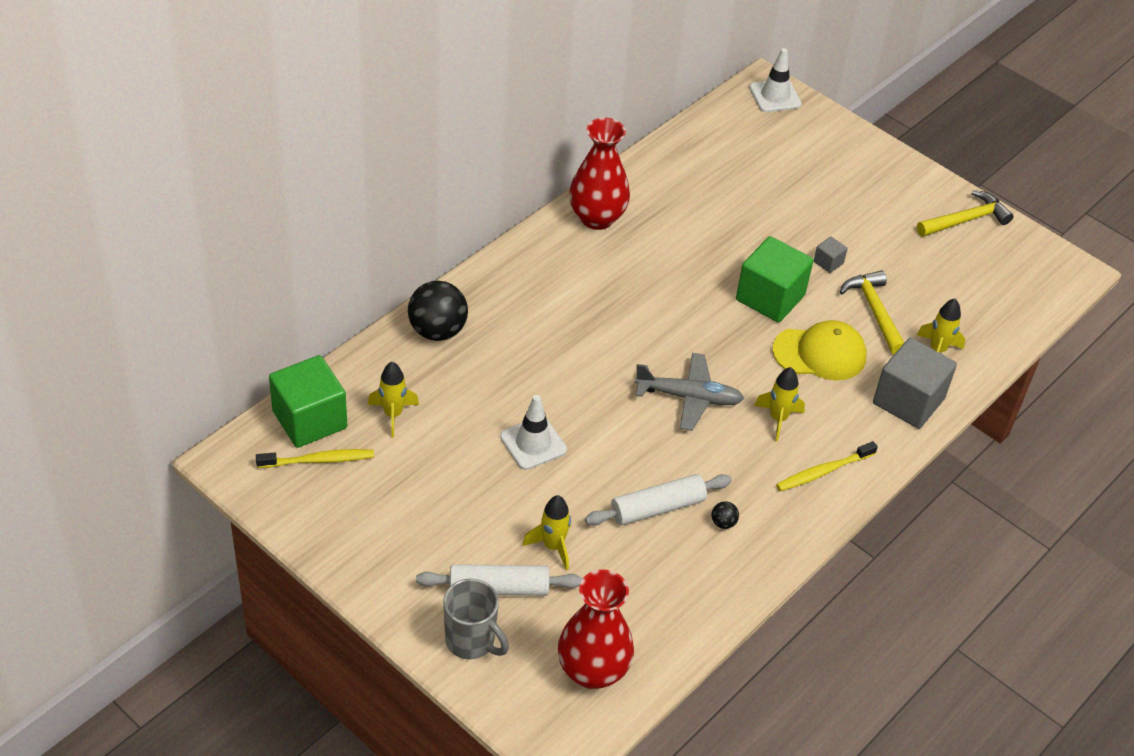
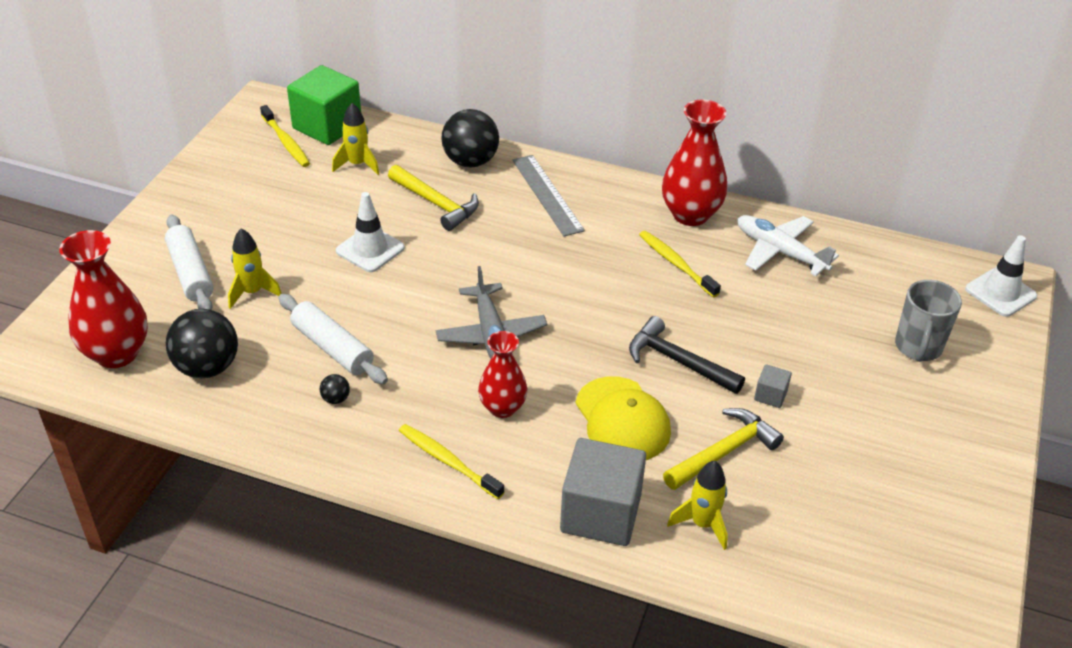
camera: 70 degrees right, 5 degrees down
grey mug [443,578,509,659] -> grey mug moved to [895,280,962,362]
green cube [736,236,814,323] -> black hammer [629,316,745,394]
yellow rocket [754,367,805,441] -> red vase [478,331,527,418]
yellow hammer [917,190,1014,237] -> yellow hammer moved to [388,165,479,231]
none -> black ball [166,309,238,378]
none -> grey ruler [513,155,585,236]
none -> yellow toothbrush [639,231,721,298]
none -> white plane [737,215,839,276]

